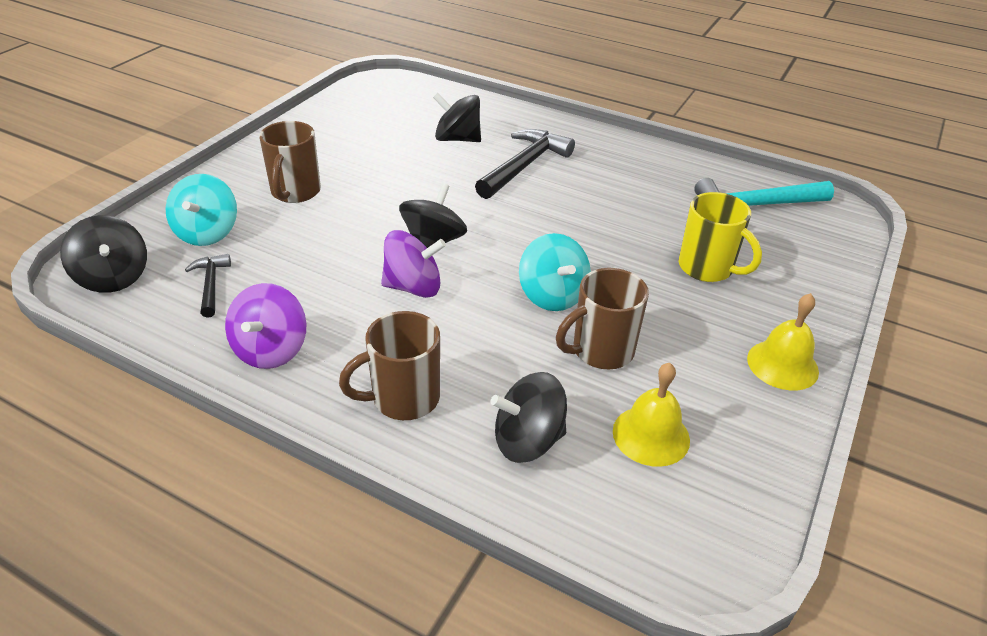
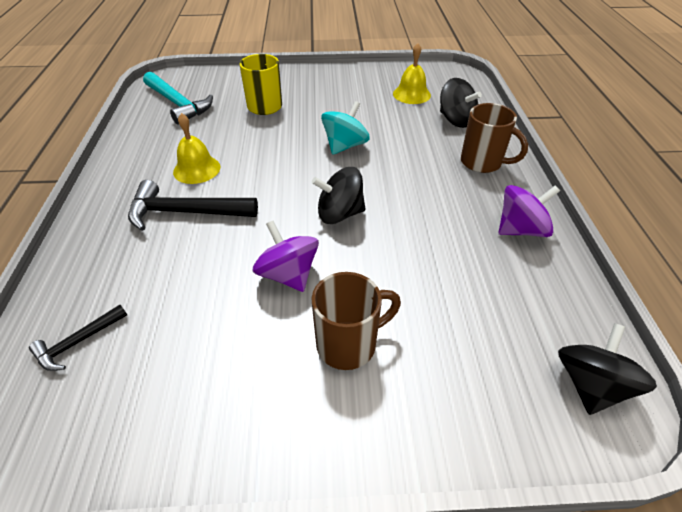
camera: 120 degrees left, 5 degrees up
turquoise spinning top [165,174,237,246] -> none
black hammer [185,254,231,318] -> black hammer moved to [29,305,127,371]
purple spinning top [381,230,446,298] -> purple spinning top moved to [253,221,319,292]
black spinning top [433,93,481,142] -> none
brown mug [556,268,649,369] -> none
yellow bell [747,293,819,391] -> yellow bell moved to [173,113,220,184]

